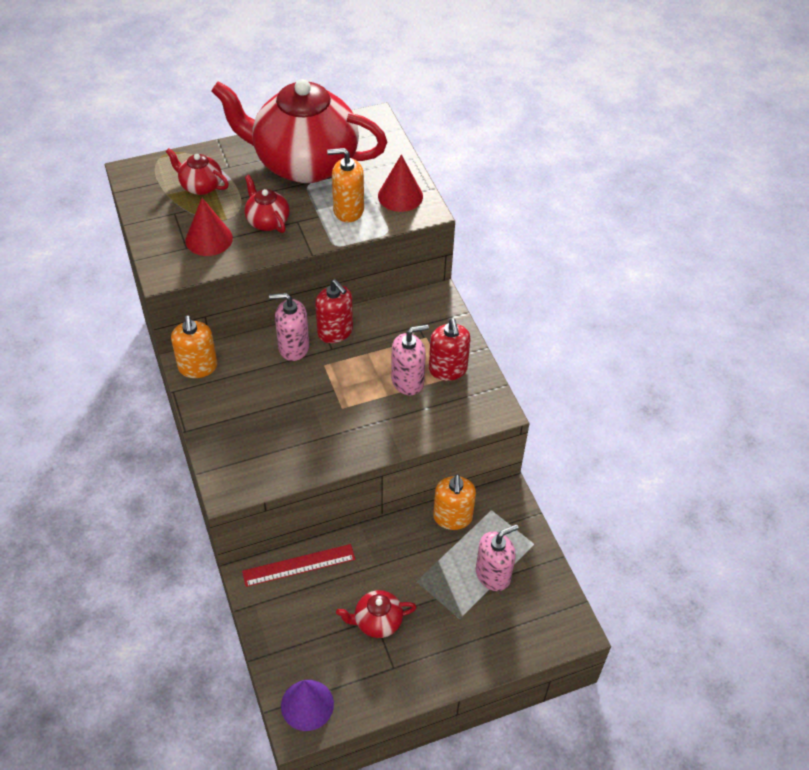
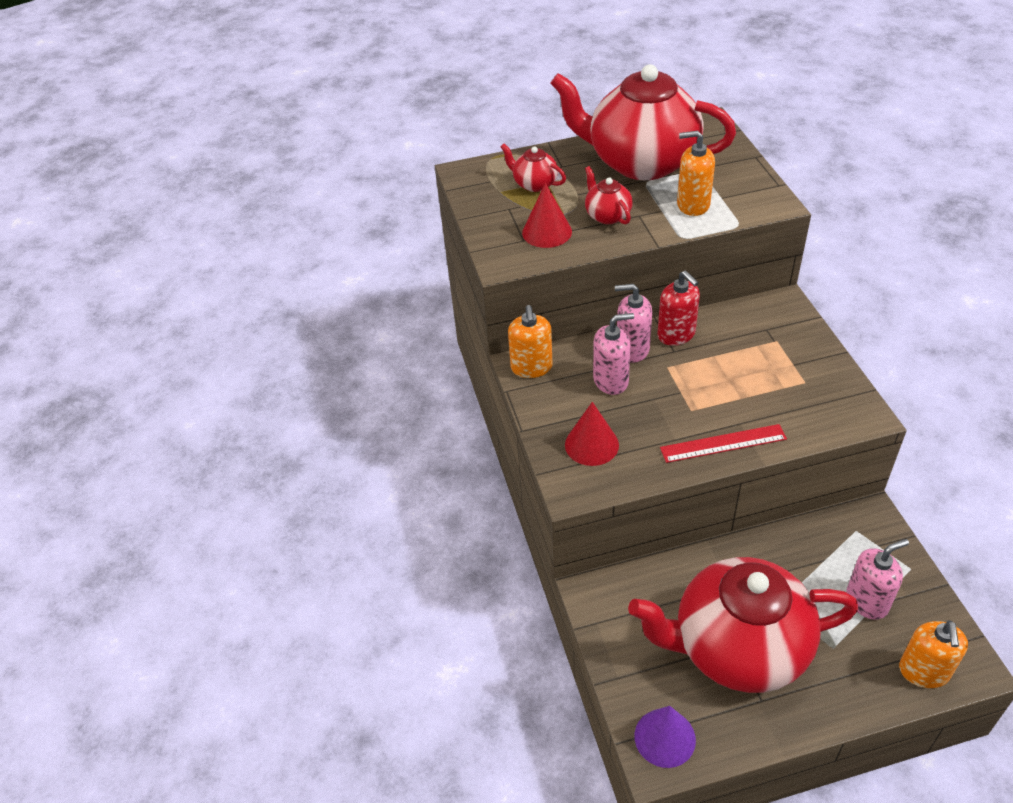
camera: 10 degrees right, 5 degrees down
red ruler [242,544,355,587] -> red ruler moved to [660,424,787,463]
red teapot [336,590,417,638] -> red teapot [628,557,858,693], size x2.45
red cone [378,155,423,212] -> red cone moved to [565,402,619,466]
pink soap dispenser [391,325,429,395] -> pink soap dispenser moved to [593,313,634,395]
red soap dispenser [429,318,471,381] -> none
orange soap dispenser [433,474,476,530] -> orange soap dispenser moved to [899,620,968,688]

